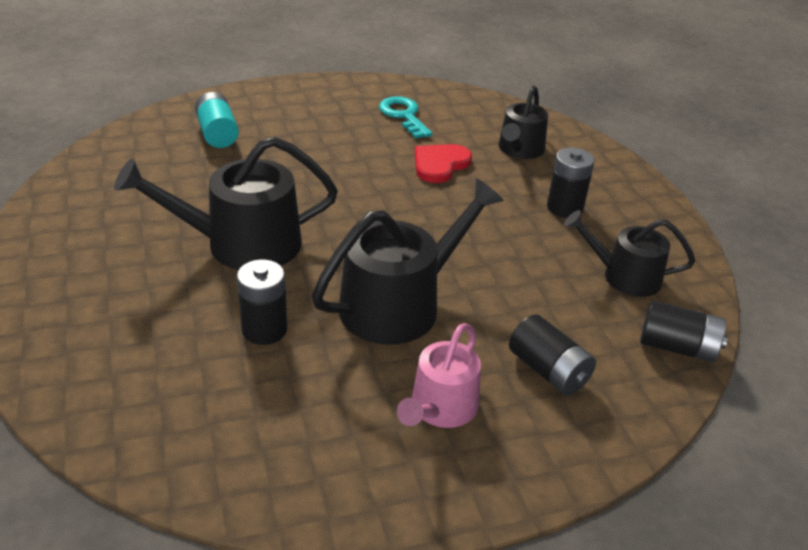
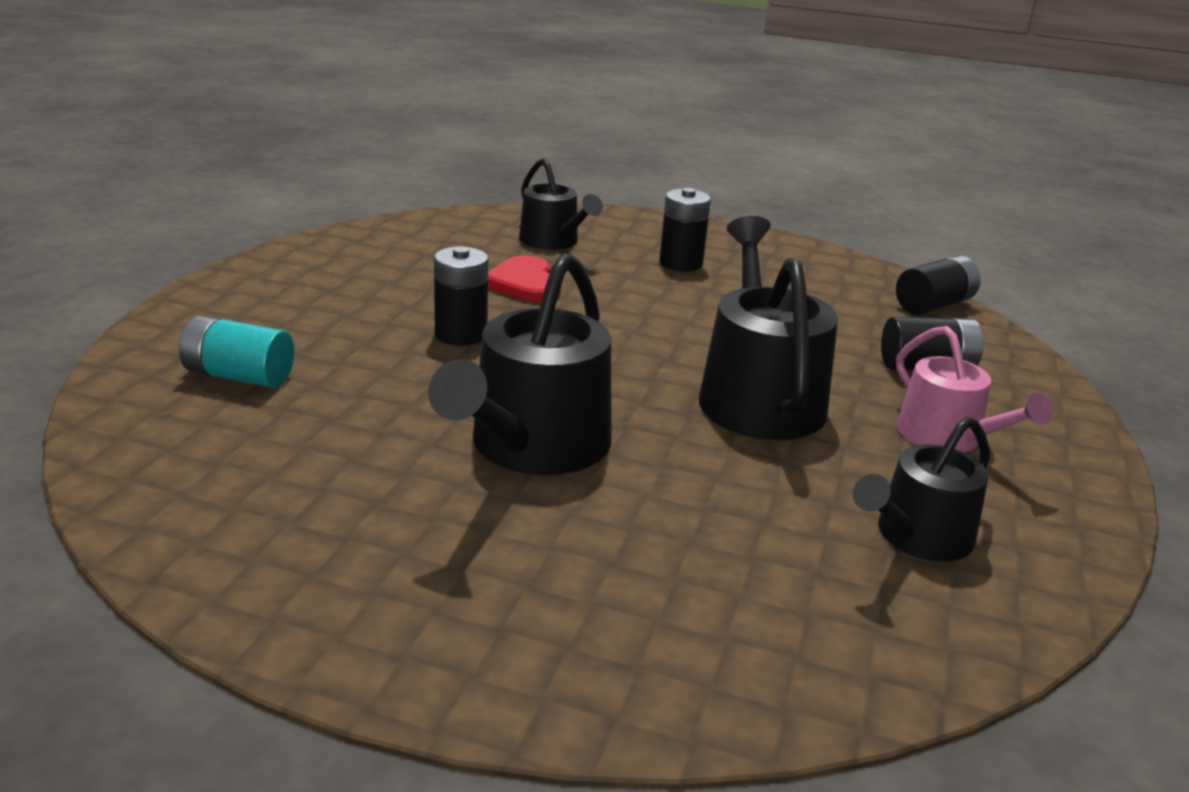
camera: 55 degrees left, 10 degrees down
black battery [237,259,287,345] -> black battery moved to [434,246,488,346]
turquoise key [379,96,433,139] -> none
black watering can [564,210,695,297] -> black watering can moved to [853,417,990,562]

